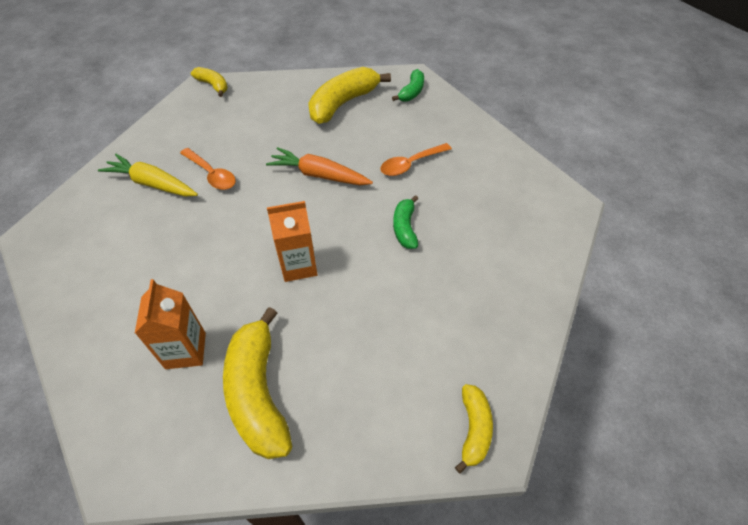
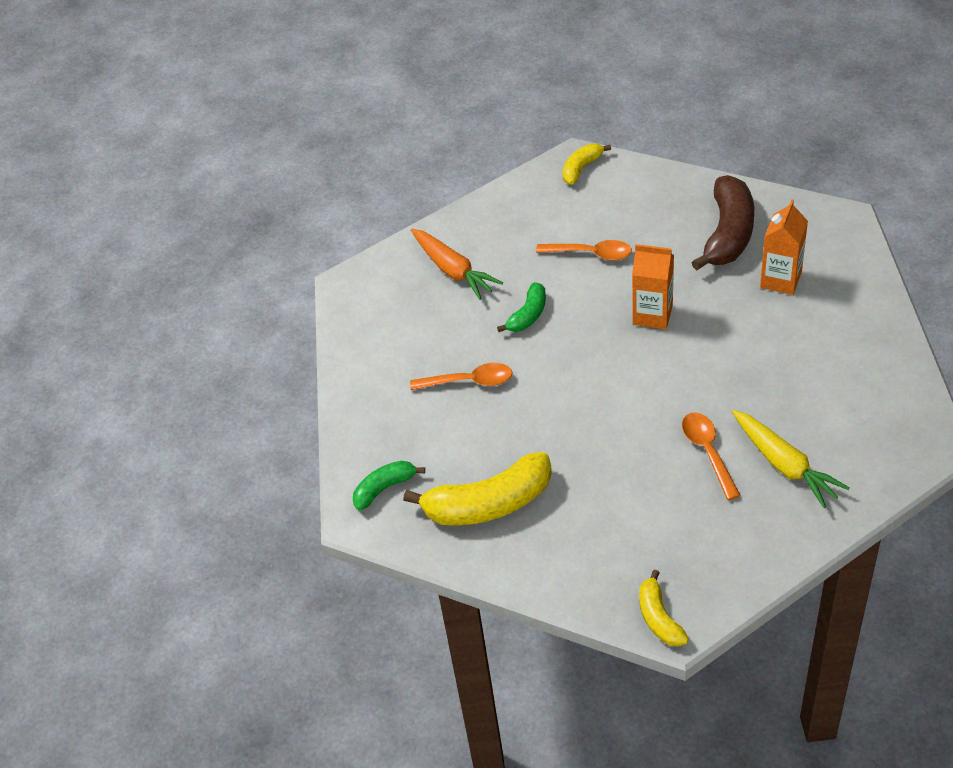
camera: 145 degrees left, 5 degrees down
yellow banana [223,307,292,459] -> brown banana [691,175,754,270]
orange carrot [266,147,373,185] -> orange carrot moved to [411,229,503,300]
none -> orange spoon [536,240,632,260]

